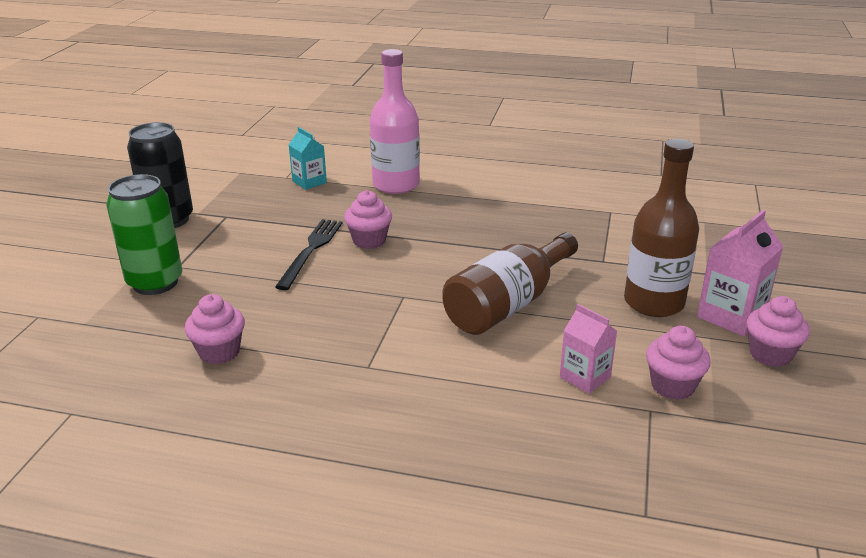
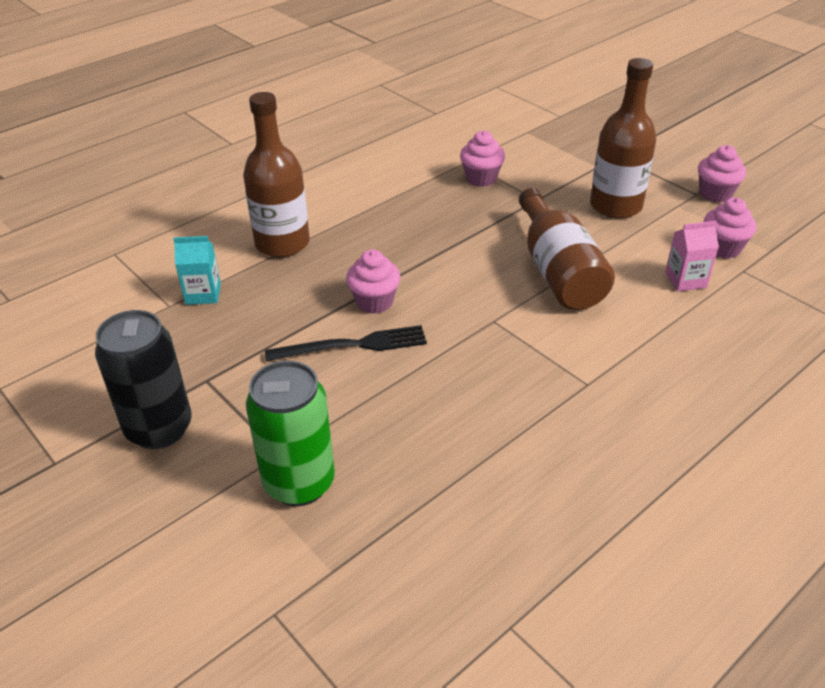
camera: 55 degrees left, 10 degrees up
pink cupcake [185,294,245,364] -> pink cupcake moved to [460,131,505,187]
black fork [275,219,342,290] -> black fork turned 120 degrees clockwise [265,325,427,362]
pink bottle [370,49,420,194] -> brown bottle [243,92,310,257]
pink carton [697,210,784,336] -> none

